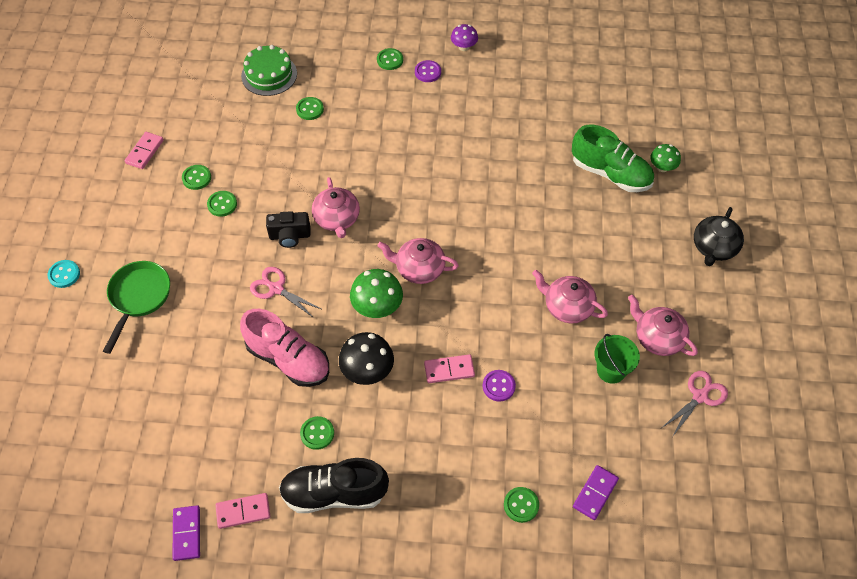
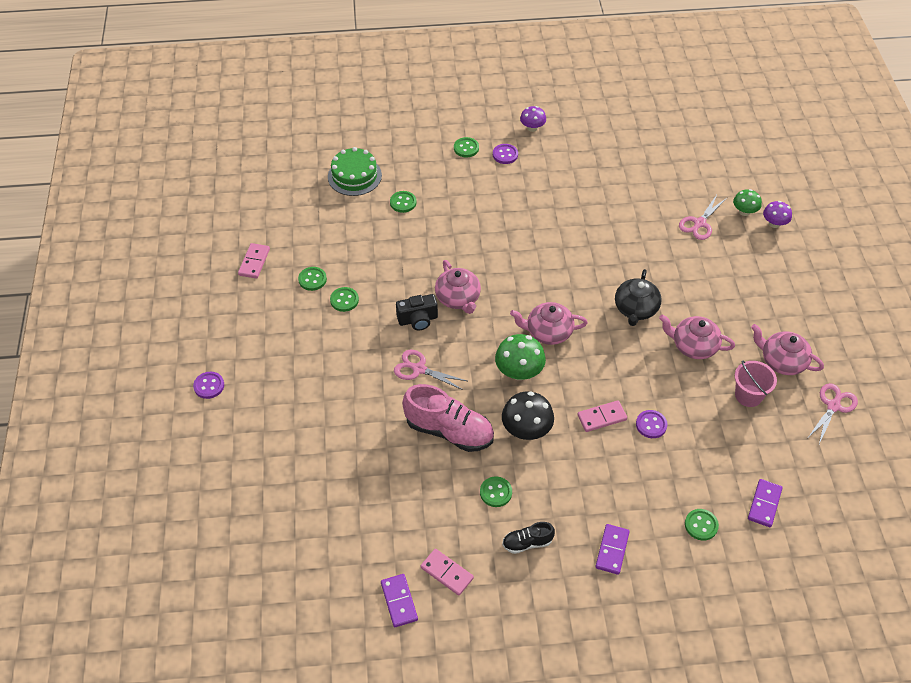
camera: 10 degrees left, 5 degrees down
turquoise button [47,260,80,288] -> purple button [193,372,224,399]
green pan [103,261,170,354] -> none
pink domino [215,493,270,529] -> pink domino turned 60 degrees clockwise [421,549,474,596]
black shoe [279,458,389,513] -> black shoe [502,522,555,554], size x0.51
green shoe [572,125,654,192] -> pink scissors [679,195,727,240]
green bucket [594,334,640,384] -> pink bucket [735,361,777,407]
black teapot [694,207,744,266] -> black teapot moved to [615,269,662,326]
none -> purple domino [595,524,630,575]
none -> purple mushroom [763,201,792,228]

